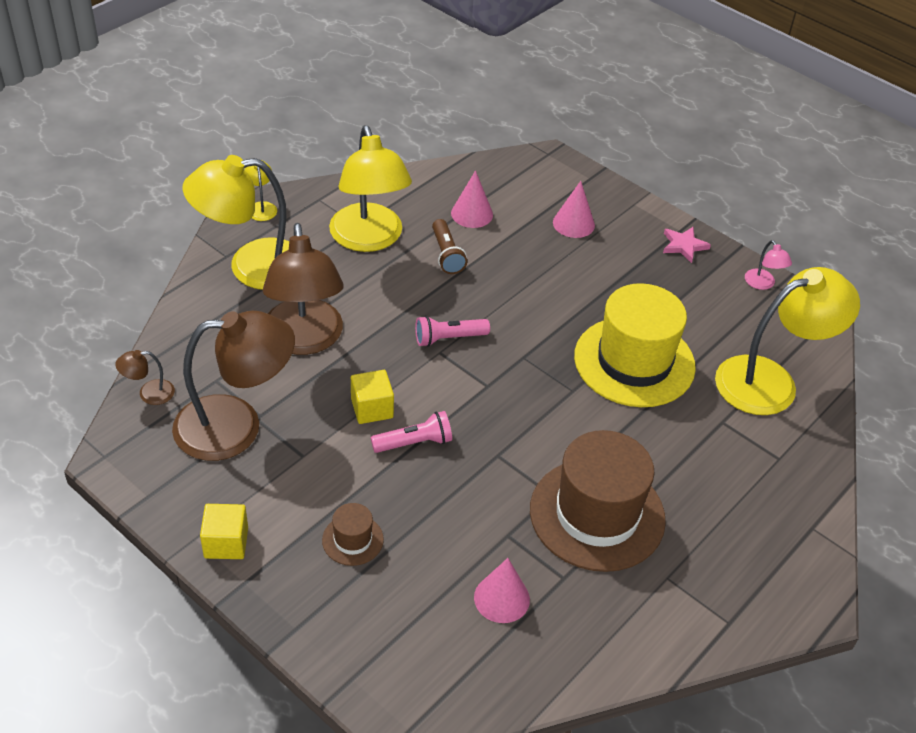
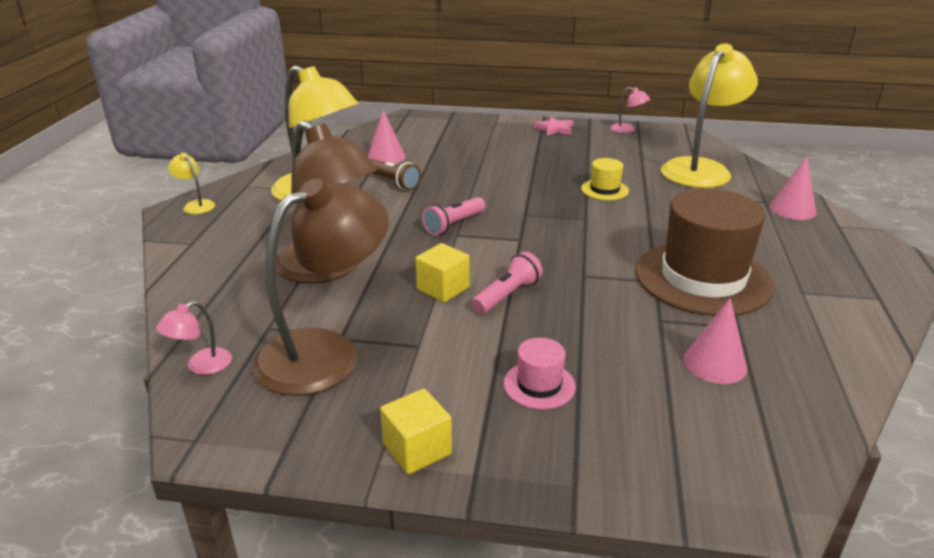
camera: 30 degrees left, 15 degrees down
brown lamp [115,350,175,405] -> pink lamp [156,301,232,375]
yellow lamp [182,155,289,290] -> none
brown hat [322,503,384,566] -> pink hat [503,338,576,409]
pink cone [553,181,595,238] -> pink cone moved to [769,156,817,220]
yellow hat [574,283,696,407] -> yellow hat [581,158,629,200], size x0.44

